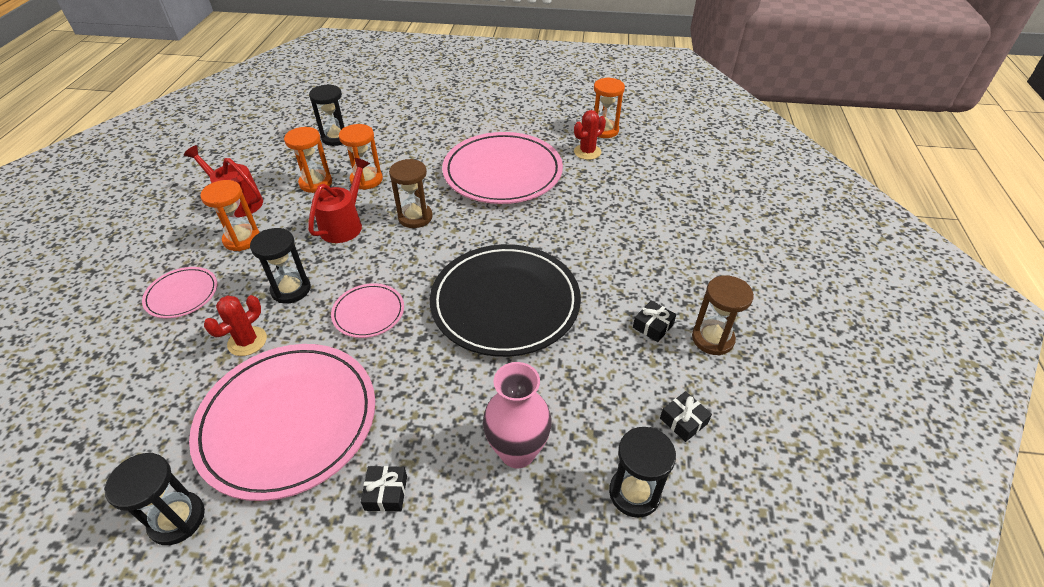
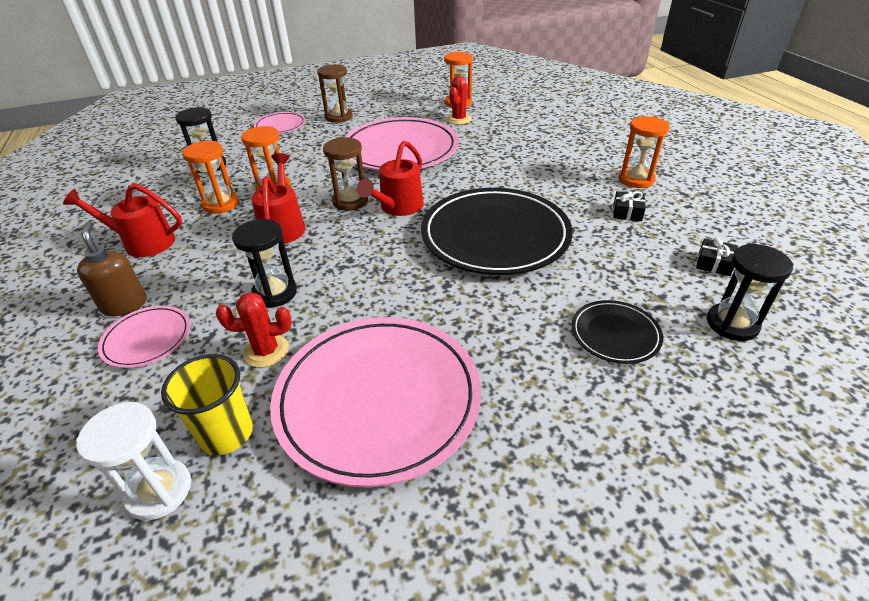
camera: 25 degrees left, 5 degrees down
black hourglass [104,453,205,545] -> none
orange hourglass [200,180,260,251] -> orange hourglass moved to [619,116,670,188]
red cactus [204,295,267,356] -> red cactus turned 75 degrees clockwise [216,292,292,368]
pink plate [331,283,404,338] -> pink plate moved to [254,112,305,134]
black gift [361,466,407,512] -> none
pink vase [483,362,552,468] -> black plate [571,300,663,364]
brown hourglass [692,275,754,356] -> brown hourglass moved to [317,64,353,123]
none -> white hourglass [76,402,191,520]
none -> brown soap dispenser [77,221,147,316]
none -> yellow cup [161,354,253,455]
none -> red watering can [357,141,424,216]

